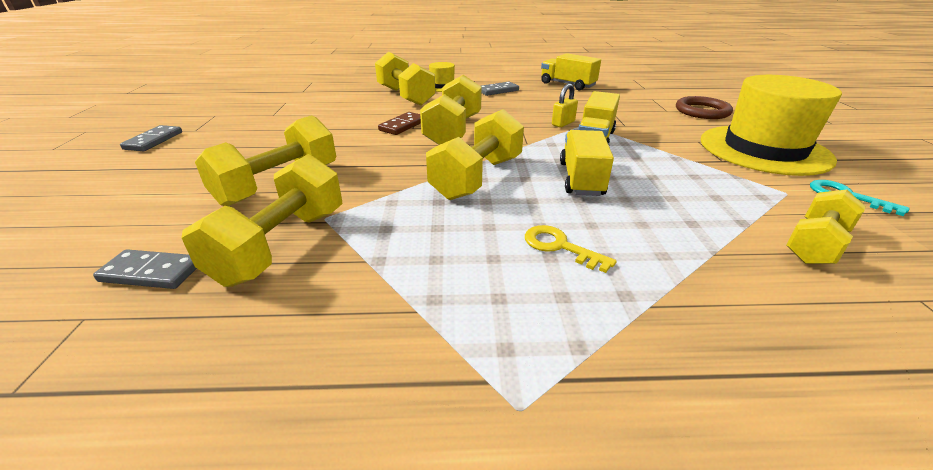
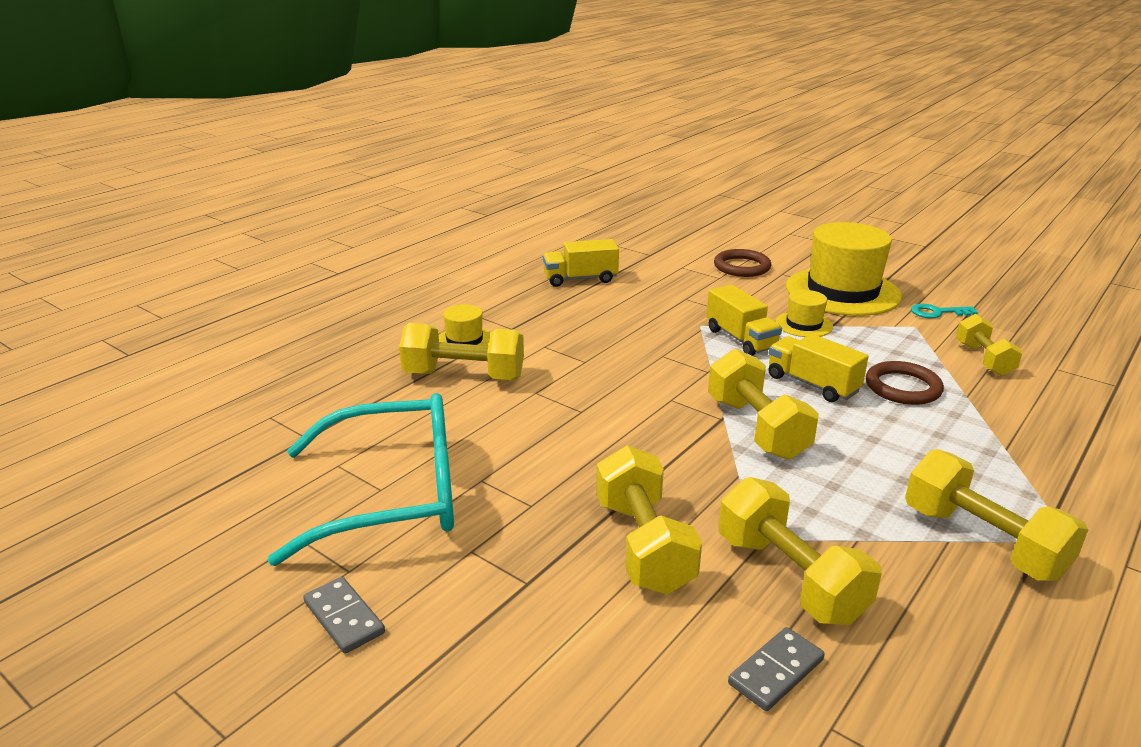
camera: 50 degrees left, 5 degrees down
brown domino [378,112,421,135] -> none
yellow dumbbell [420,75,482,145] -> yellow dumbbell moved to [905,449,1088,581]
grey domino [481,82,519,96] -> none
yellow key [525,225,617,273] -> none
yellow padlock [552,84,578,127] -> none
none -> turquoise glasses [268,393,454,566]
none -> yellow hat [776,290,833,337]
none -> brown ring [866,361,944,405]

